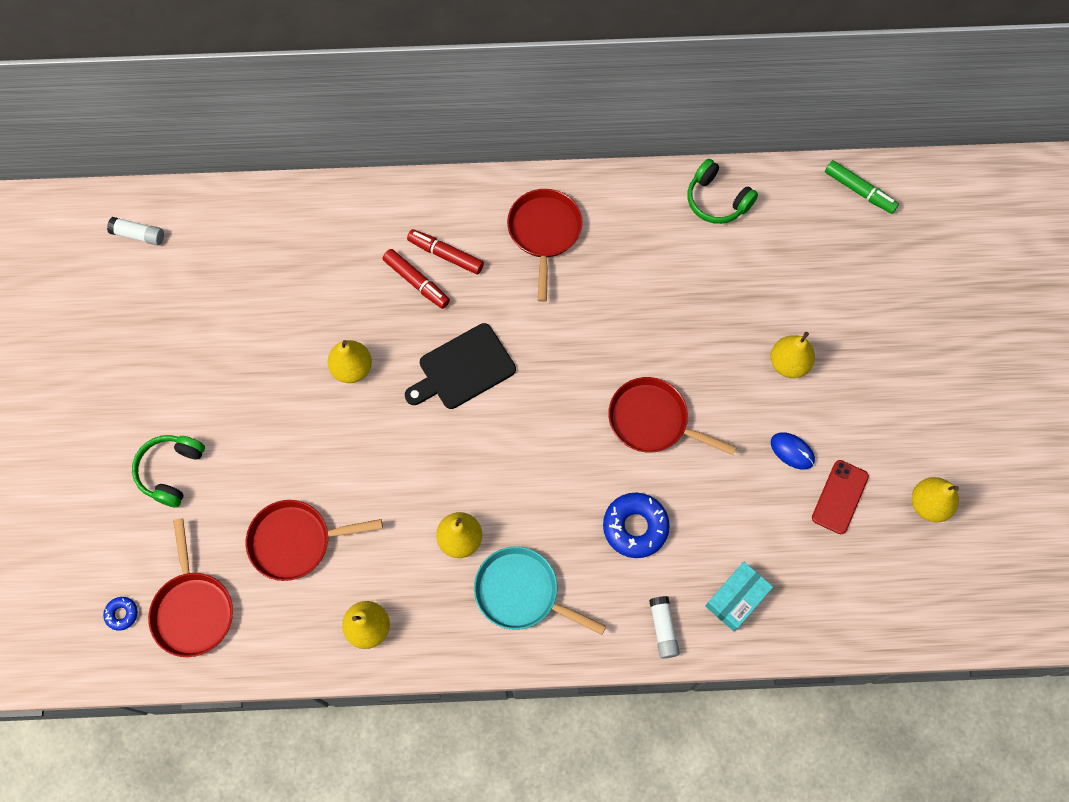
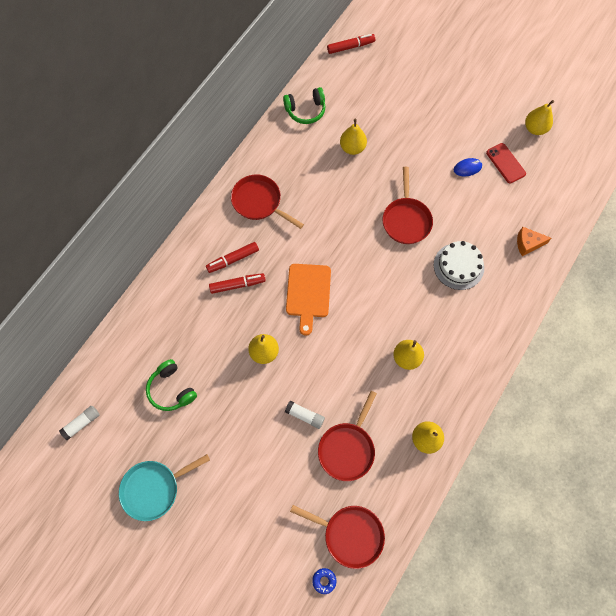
camera: 55 degrees left, 0 degrees up
green headphones [132,435,205,508] -> green headphones moved to [146,359,197,411]
black cutting board [405,323,516,409] -> orange cutting board [286,264,331,336]
turquoise pan [474,546,606,635] -> turquoise pan moved to [119,454,210,521]
blue donut [603,493,670,558] -> white cake [434,241,484,290]
red pan [608,377,737,455] -> red pan turned 60 degrees counterclockwise [382,167,433,244]
white glue stick [649,596,680,659] -> white glue stick moved to [285,401,325,429]
turquoise box [705,562,773,631] -> orange cheese [517,227,552,256]
yellow pear [771,332,815,378] -> yellow pear moved to [340,119,367,155]
green marker [825,160,899,214] -> red marker [327,34,375,54]

